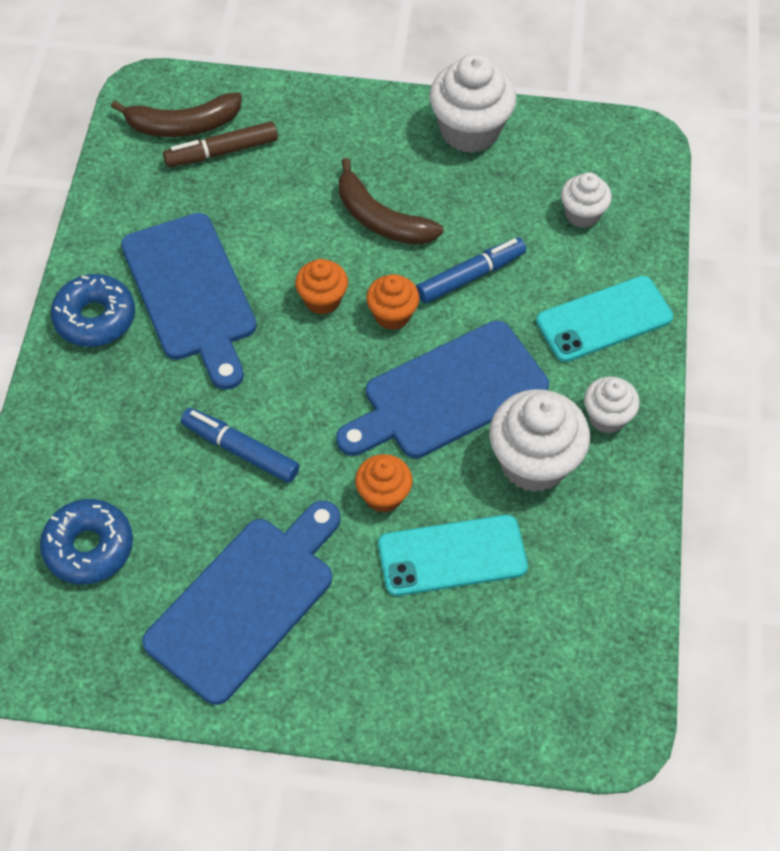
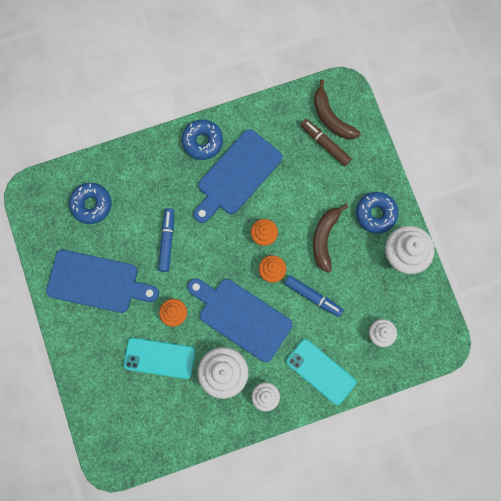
camera: 65 degrees right, 20 degrees up
turquoise phone [378,515,528,596] -> turquoise phone turned 45 degrees counterclockwise [124,338,195,379]
none -> blue donut [356,192,398,234]

